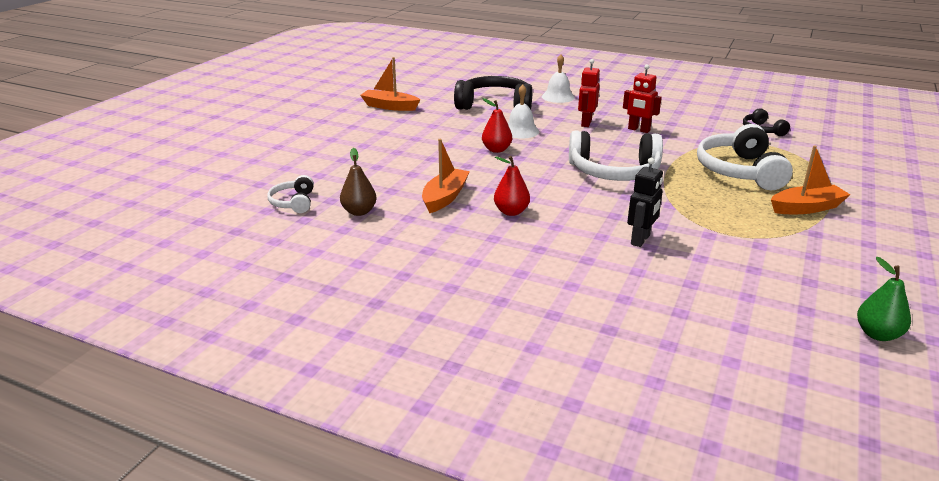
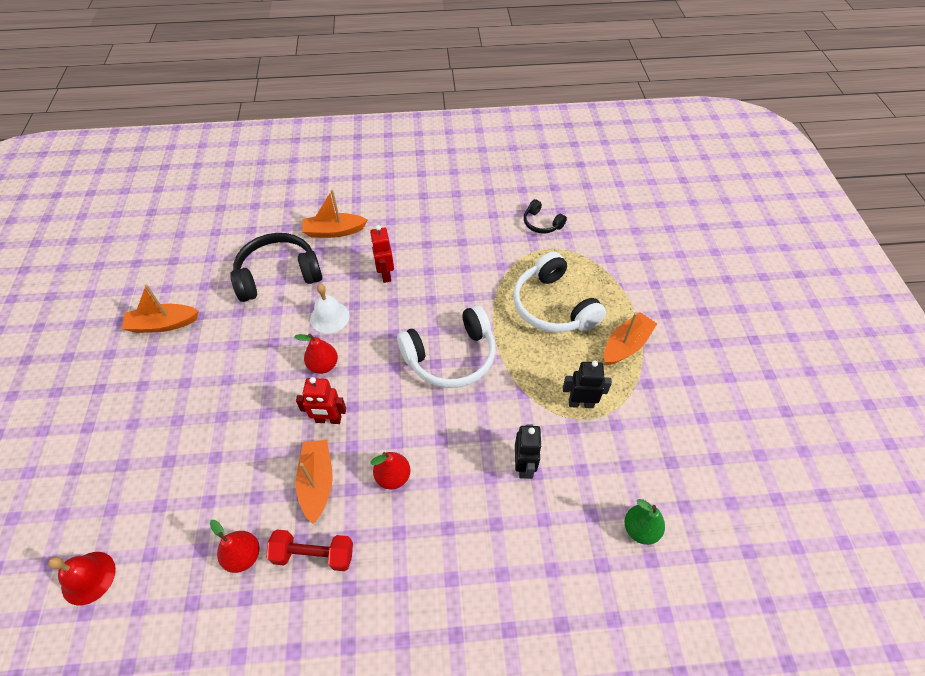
camera: 30 degrees left, 25 degrees up
white headphones [267,175,314,213] -> none
brown pear [340,148,377,216] -> red pear [210,520,260,573]
white bell [542,54,575,103] -> orange boat [302,190,367,238]
red robot [623,64,662,133] -> red robot moved to [296,377,346,424]
green pear [857,257,911,341] -> green pear moved to [624,499,665,545]
none -> red bell [48,552,116,605]
none -> red dumbbell [266,529,353,571]
none -> black robot [563,360,612,408]

